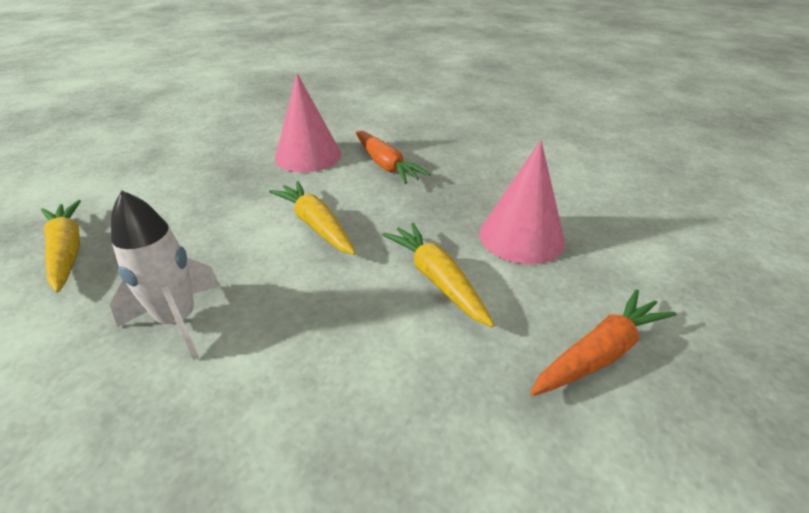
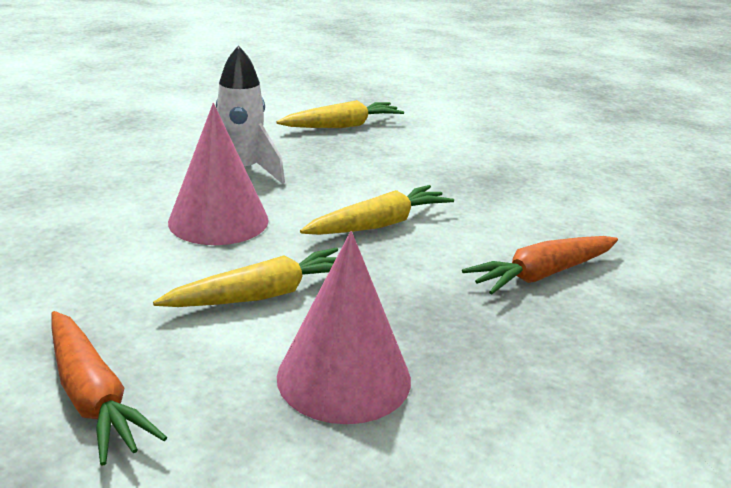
camera: 90 degrees right, 10 degrees down
pink cone [275,73,341,172] -> pink cone moved to [168,103,269,245]

